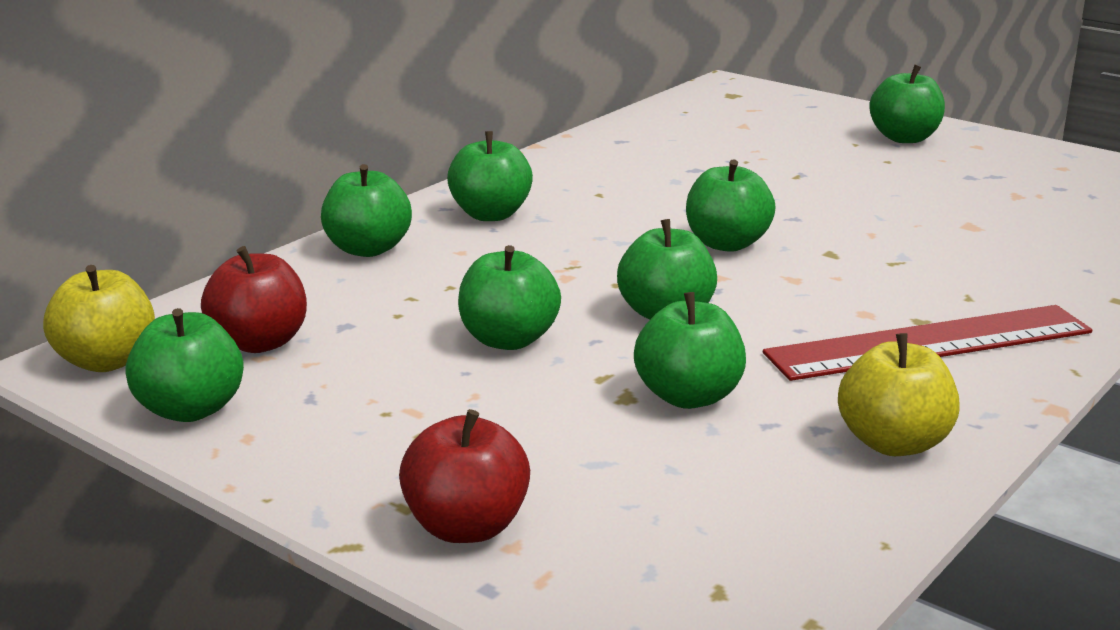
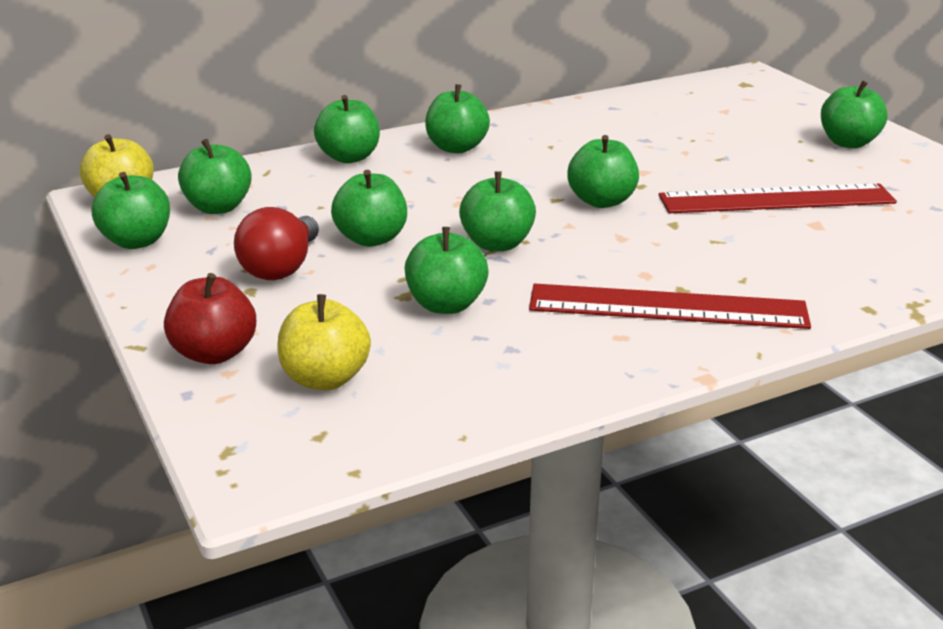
camera: 25 degrees right, 5 degrees up
red apple [201,246,307,353] -> green apple [178,139,252,214]
yellow apple [838,333,960,456] -> yellow apple moved to [277,294,371,390]
none -> red light bulb [234,207,319,280]
none -> red ruler [659,183,897,213]

